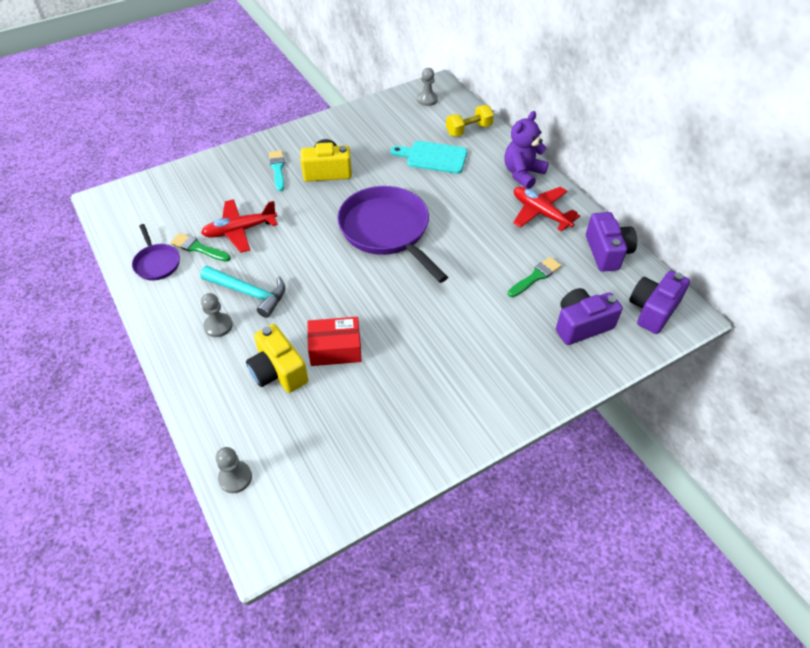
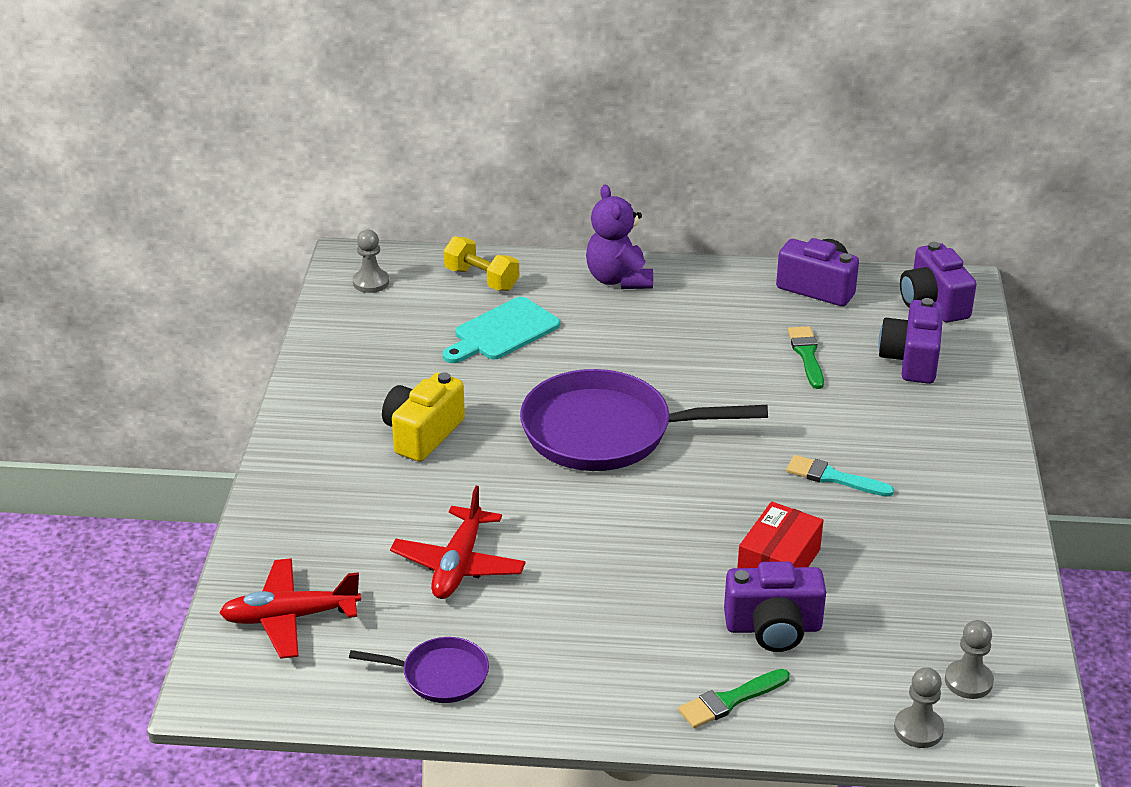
camera: 55 degrees left, 15 degrees down
green brush [171,233,231,262] -> green brush moved to [678,669,790,728]
turquoise hammer [200,266,285,318] -> none
grey pawn [201,293,233,337] -> grey pawn moved to [945,620,994,699]
yellow camera [246,324,308,393] -> purple camera [724,562,826,652]
turquoise brush [269,150,285,191] -> turquoise brush moved to [786,455,894,497]
yellow dumbbell [446,105,494,137] -> yellow dumbbell turned 60 degrees counterclockwise [443,236,519,291]
red plane [513,187,580,232] -> red plane moved to [219,558,361,659]

